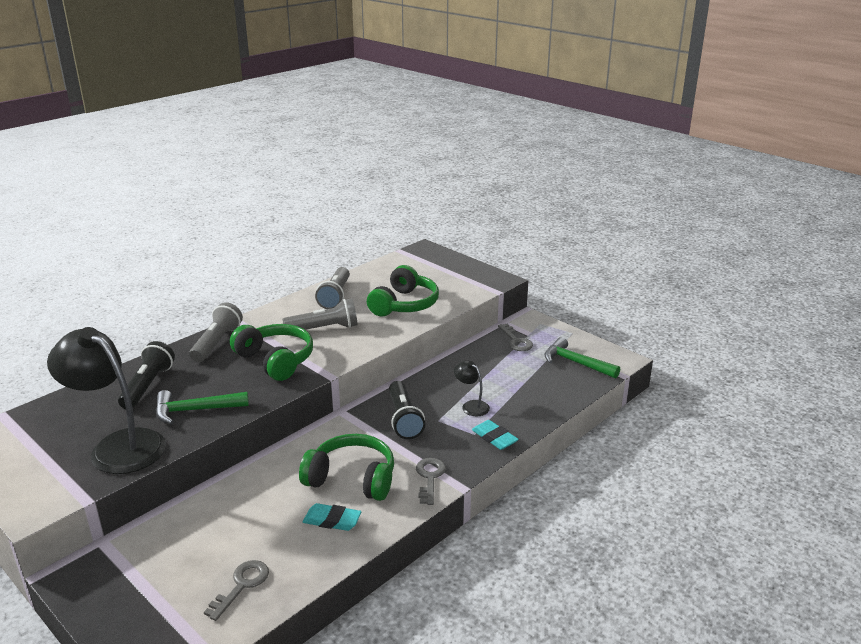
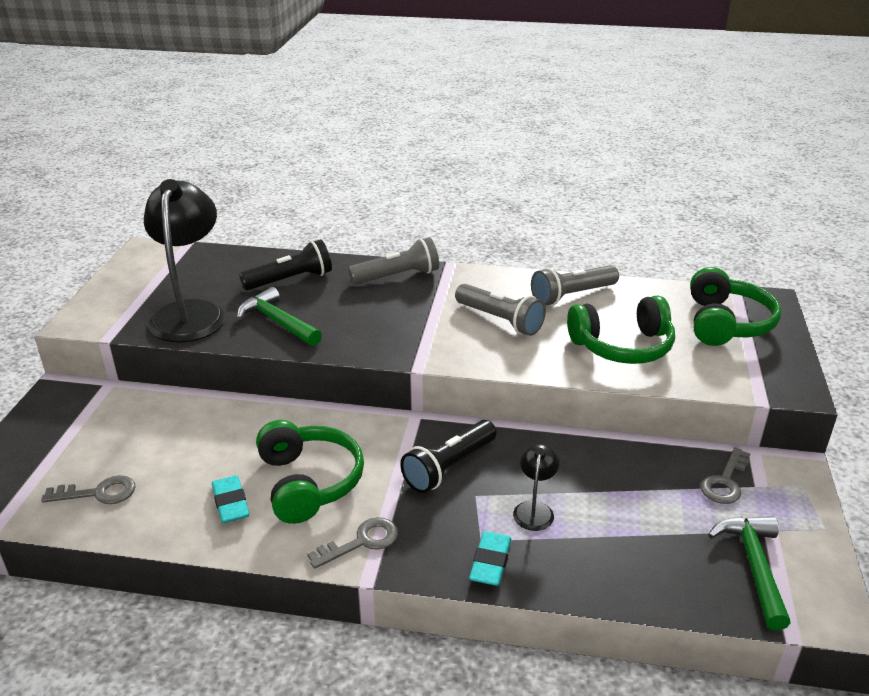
camera: 55 degrees right, 5 degrees up
green headphones [230,324,313,381] -> green headphones moved to [690,267,781,346]

